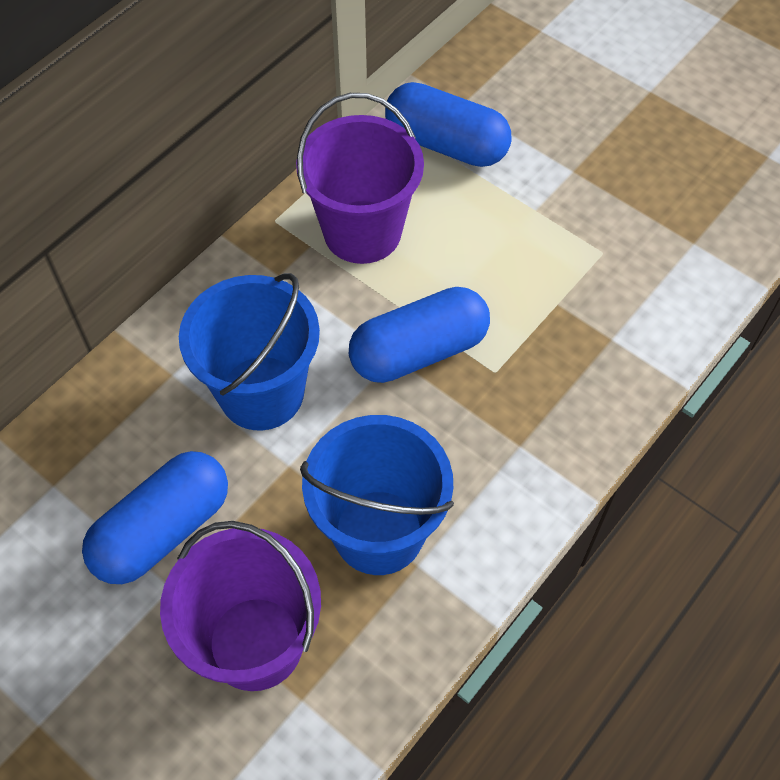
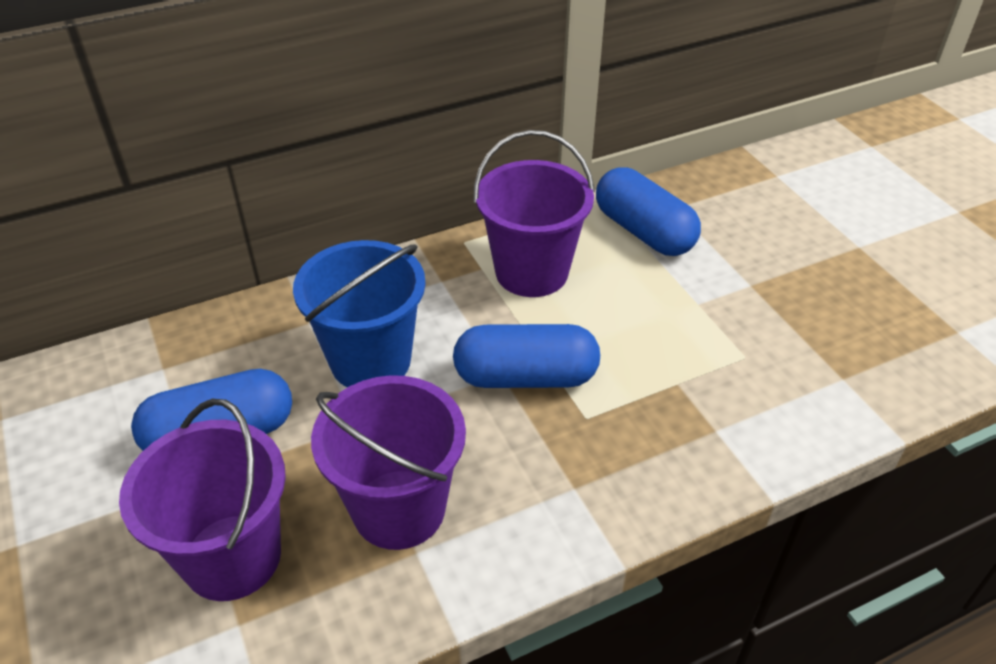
camera: 25 degrees right, 15 degrees down
blue bucket [300,415,454,575] -> purple bucket [311,375,466,550]

